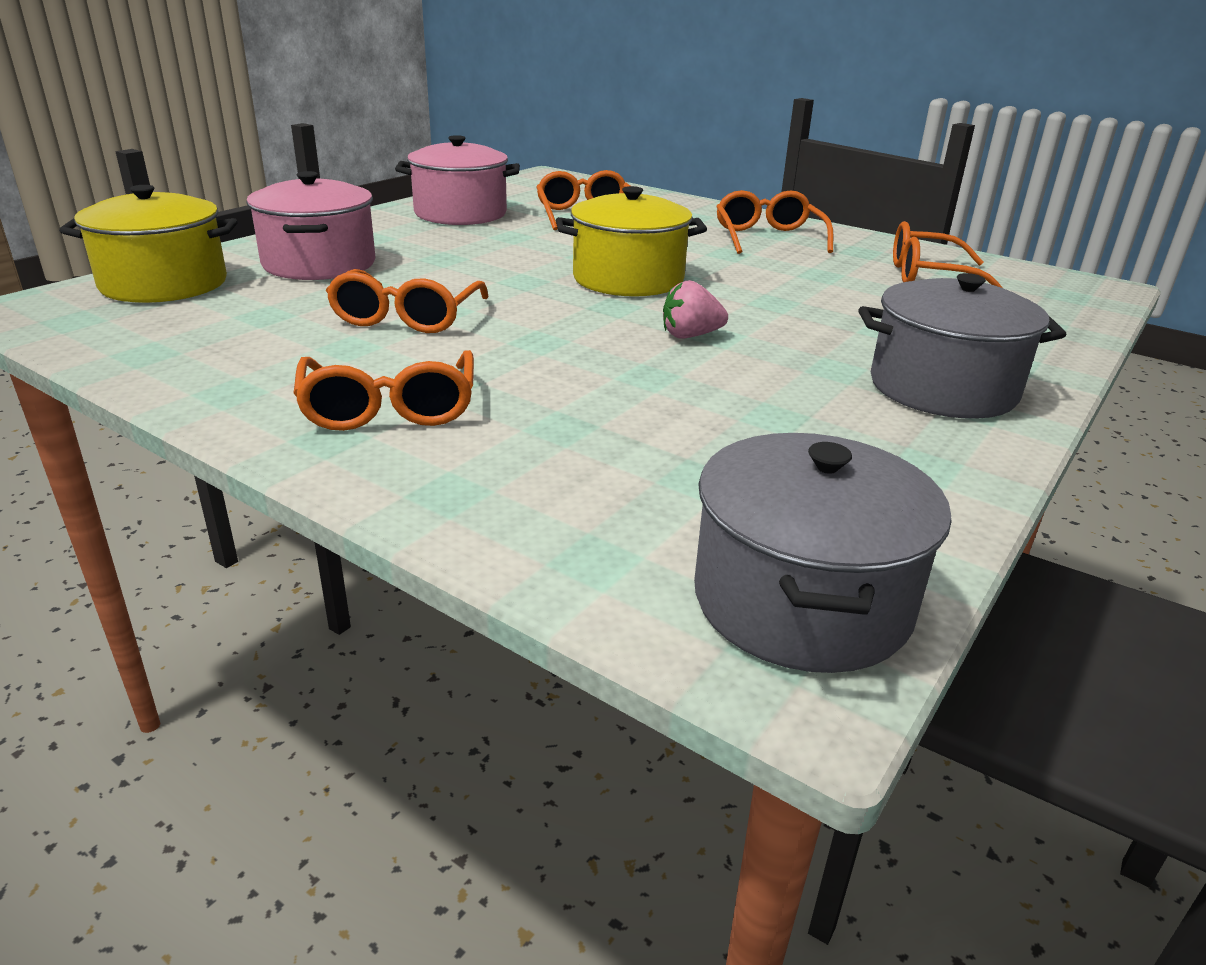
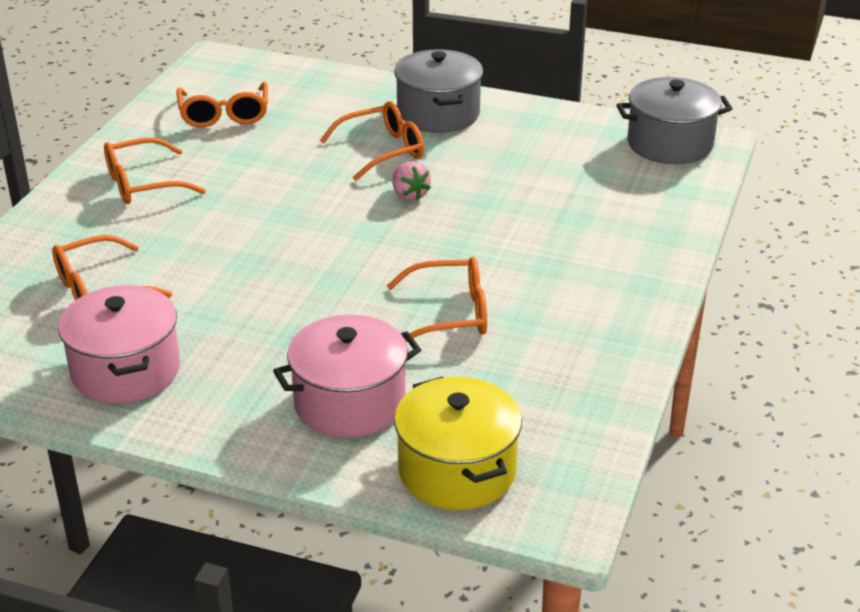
camera: 105 degrees left, 5 degrees up
orange glasses [293,350,474,431] -> orange glasses moved to [320,102,424,181]
yellow pot [556,186,707,297] -> none

